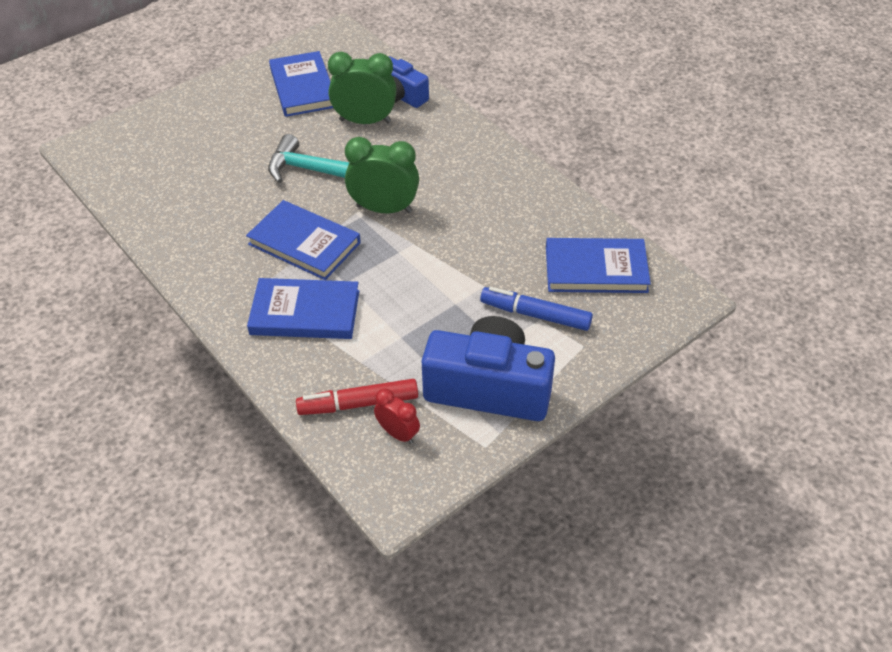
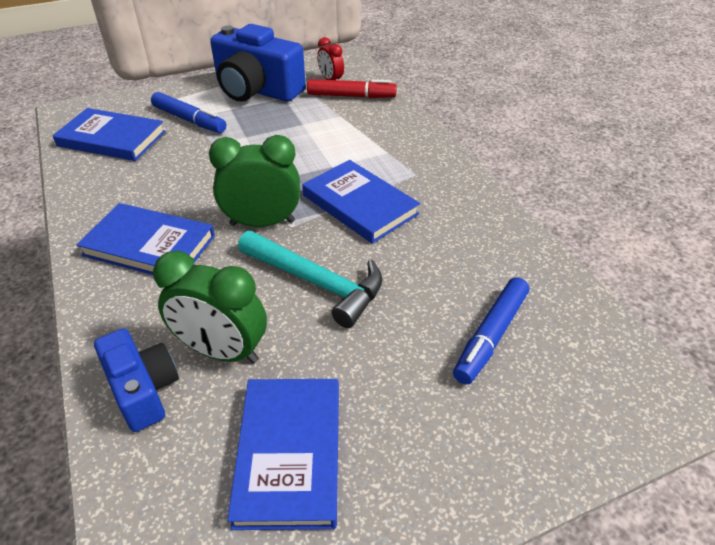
camera: 165 degrees left, 5 degrees down
blue book [247,278,359,339] -> blue book moved to [77,203,215,275]
green clock [345,137,419,213] -> green clock turned 150 degrees clockwise [209,135,300,227]
none -> blue marker [453,277,529,385]

